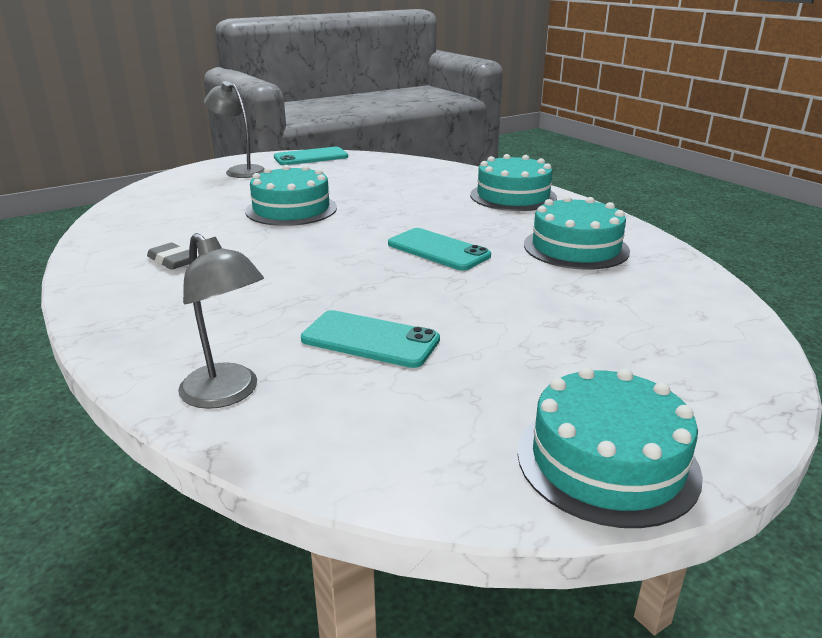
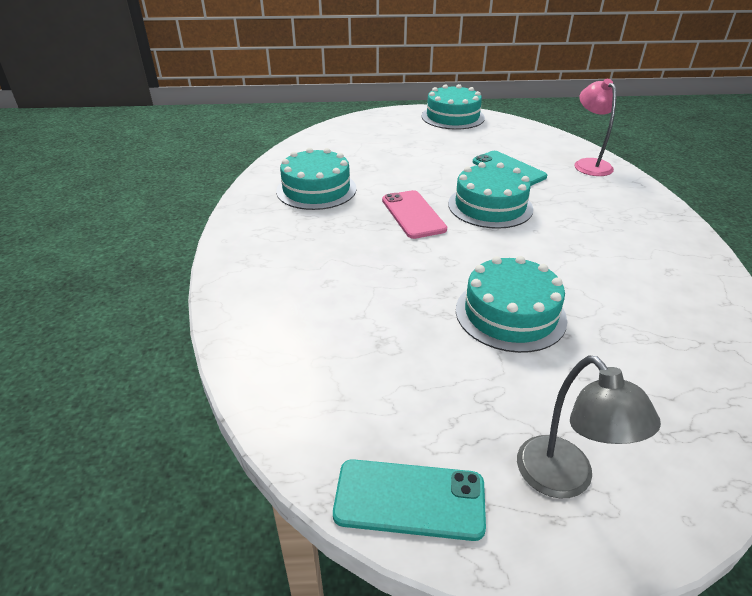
camera: 150 degrees left, 10 degrees up
grey eraser [147,242,189,270] -> none
grey lamp [178,233,264,409] -> pink lamp [574,79,617,176]
turquoise phone [388,228,491,271] -> pink phone [382,190,447,239]
turquoise cake [470,154,557,211] -> turquoise cake moved to [448,162,533,229]

